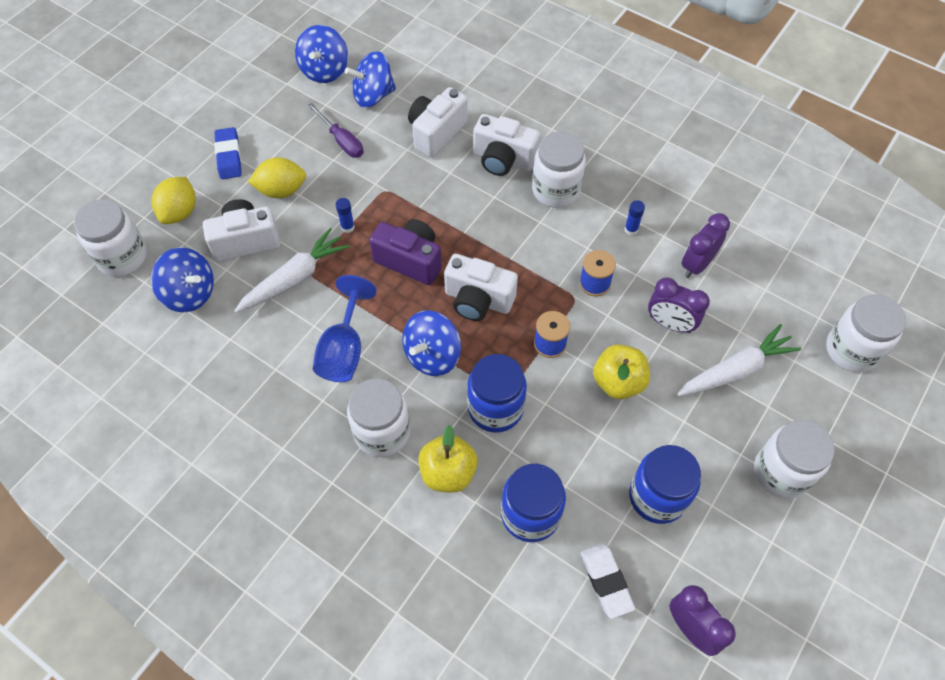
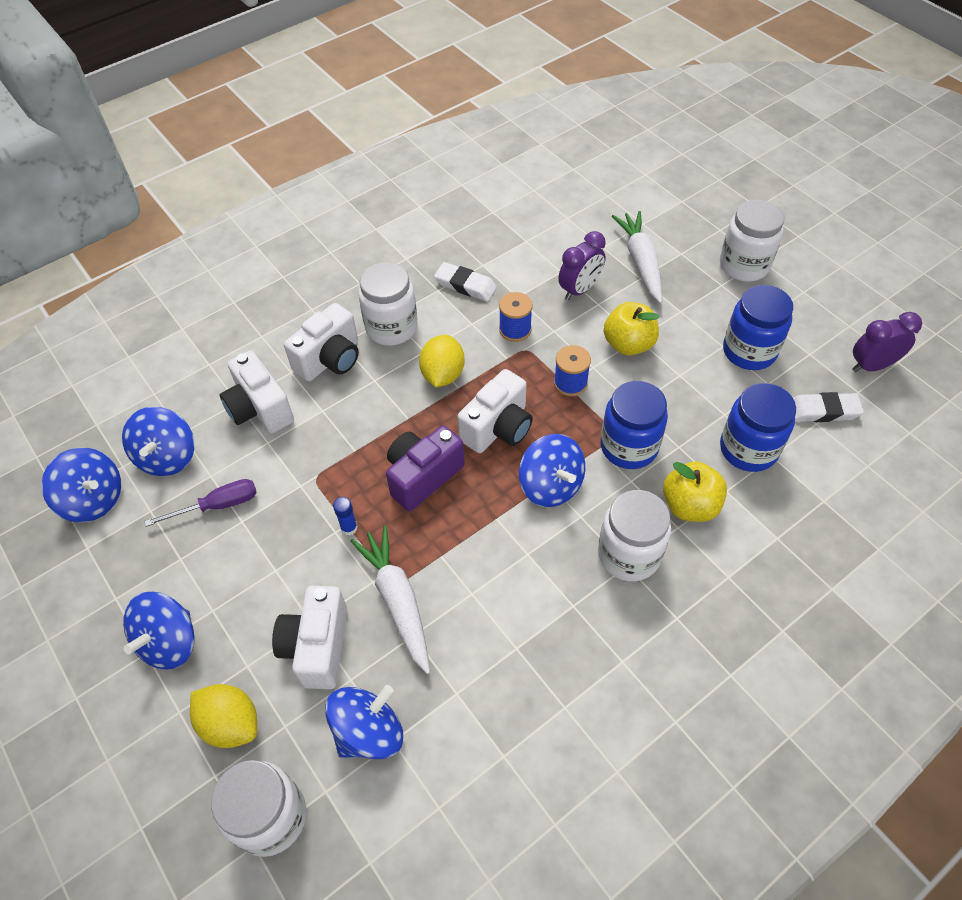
camera: 70 degrees left, 5 degrees down
blue eraser [214,127,242,179] -> blue spinning top [123,592,195,669]
yellow lemon [248,157,306,198] -> yellow lemon moved to [419,335,465,387]
blue goblet [313,275,377,382] -> none
blue glue stick [624,200,645,235] -> white eraser [434,262,497,301]
purple clock [682,213,730,278] -> none
white jar [826,294,906,372] -> none

